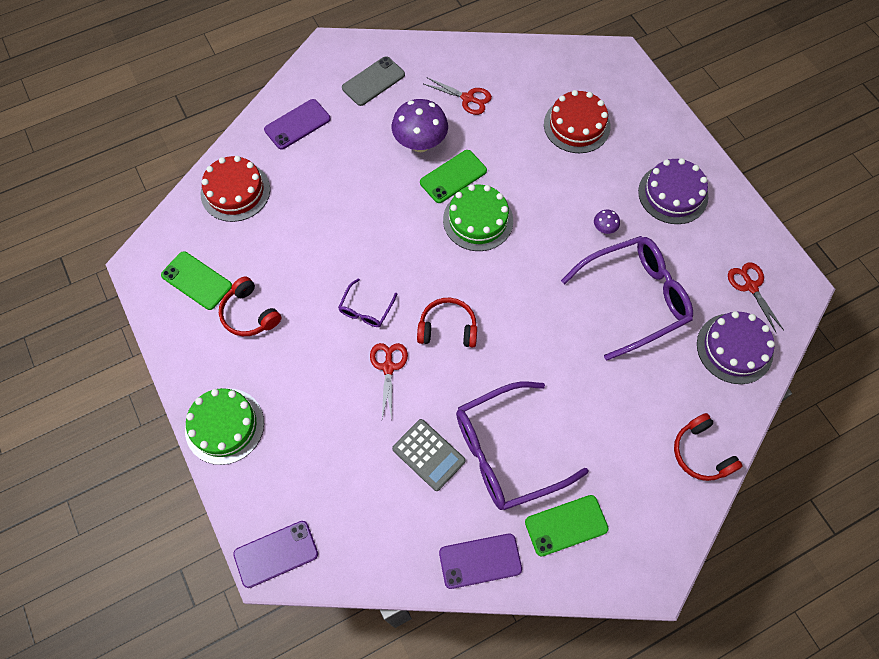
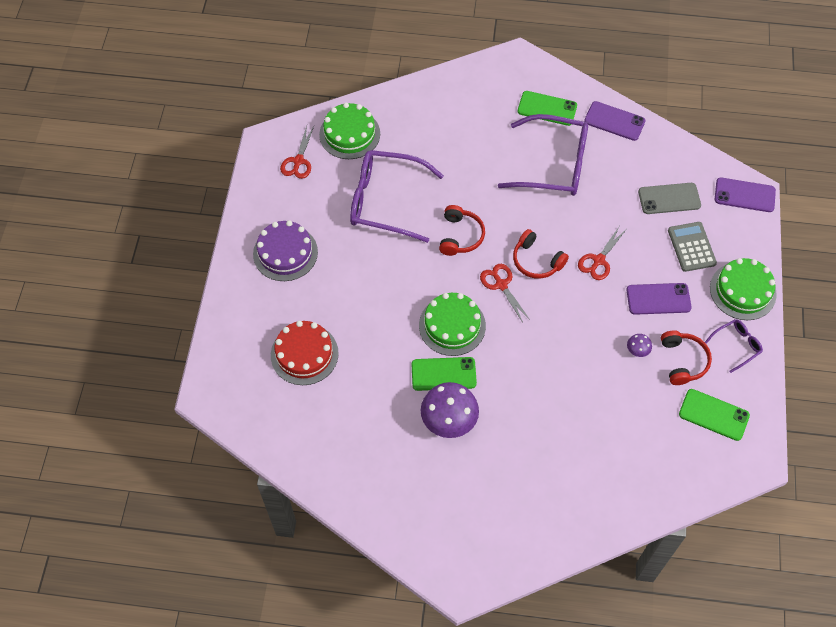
camera: 145 degrees left, 5 degrees down
green phone [161,251,232,310] -> green phone turned 45 degrees counterclockwise [679,389,750,441]
red cake [201,156,270,222] -> none
purple phone [264,99,331,150] -> purple phone moved to [626,283,692,315]
purple glasses [338,278,397,327] -> purple glasses moved to [705,319,763,373]
grey phone [342,56,405,106] -> grey phone moved to [638,183,701,214]
grey calculator [392,419,466,491] -> grey calculator moved to [668,222,717,272]
red scissors [424,77,492,115] -> red scissors moved to [480,264,530,322]
purple mushroom [594,210,620,234] -> purple mushroom moved to [627,334,652,357]
red headphones [674,413,743,481] -> red headphones moved to [439,205,485,256]
purple cake [697,311,775,384] -> green cake [319,103,380,159]

